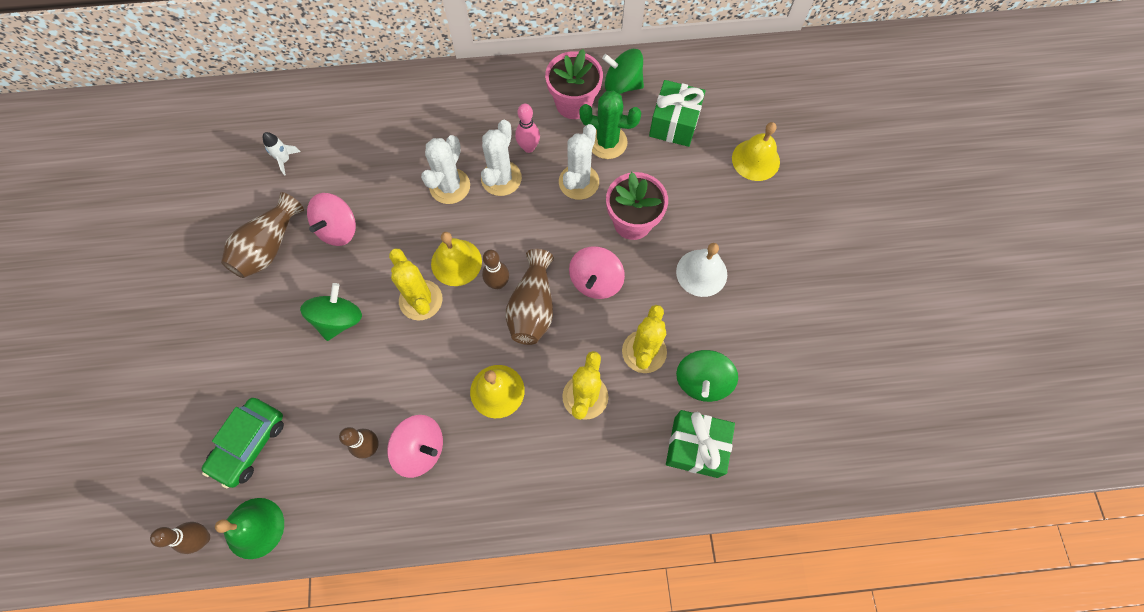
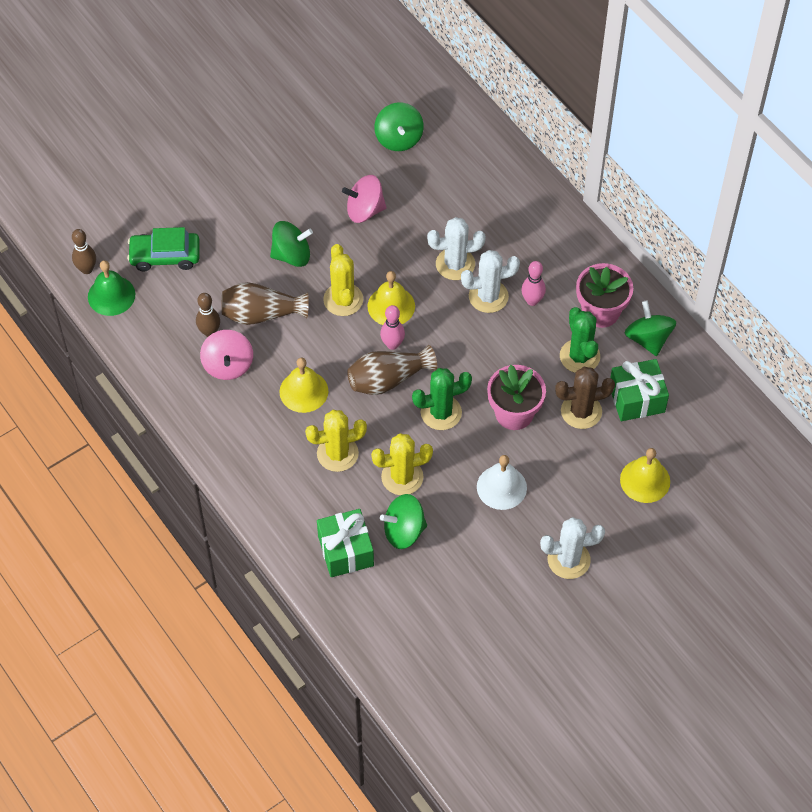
camera: 60 degrees right, 10 degrees down
brown vase [221,192,304,278] -> brown vase moved to [221,282,309,325]
white rocket [263,132,301,176] -> green spinning top [374,102,424,151]
yellow cactus [389,248,442,321] -> yellow cactus turned 45 degrees counterclockwise [323,244,363,316]
brown bowling pin [482,250,509,289] -> pink bowling pin [380,305,405,350]
white cactus [559,124,599,200] -> white cactus moved to [540,517,605,579]
pink spinning top [569,246,625,299] -> green cactus [412,368,472,430]
none -> brown cactus [555,367,615,429]

